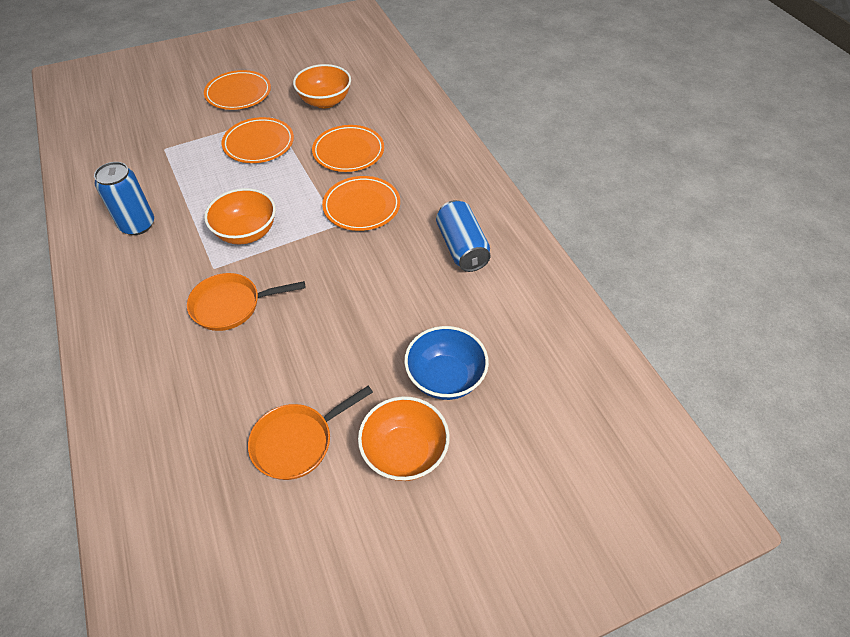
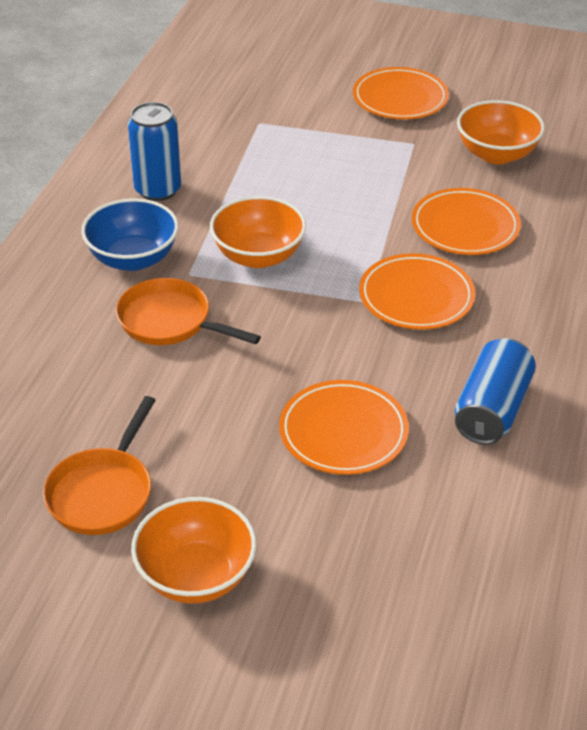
camera: 40 degrees right, 10 degrees down
orange plate [222,117,294,163] -> orange plate moved to [279,380,409,475]
orange pan [248,386,373,480] -> orange pan turned 75 degrees counterclockwise [43,396,156,535]
blue bowl [404,326,489,400] -> blue bowl moved to [81,198,179,271]

